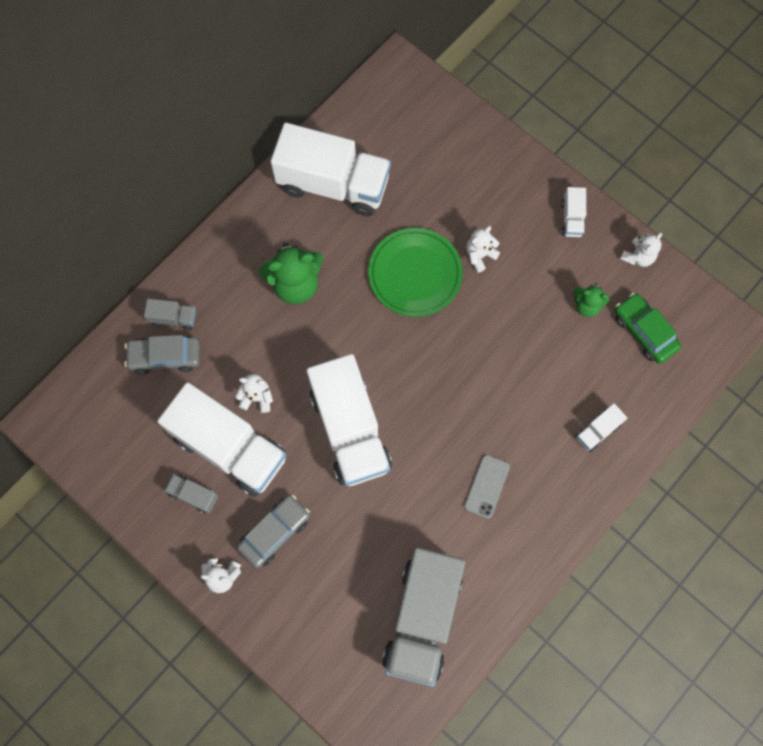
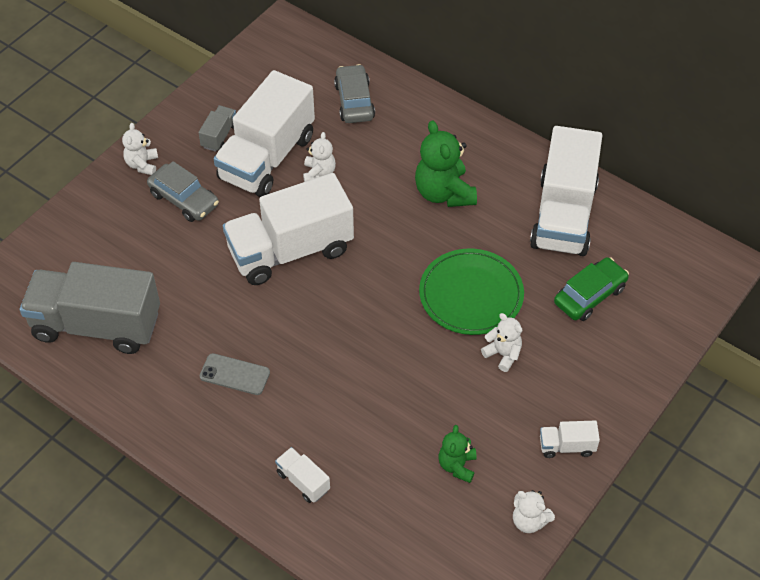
camera: 85 degrees right, 20 degrees down
grey truck [144,299,196,330] -> none
green car [615,293,681,364] -> green car moved to [554,257,629,321]

